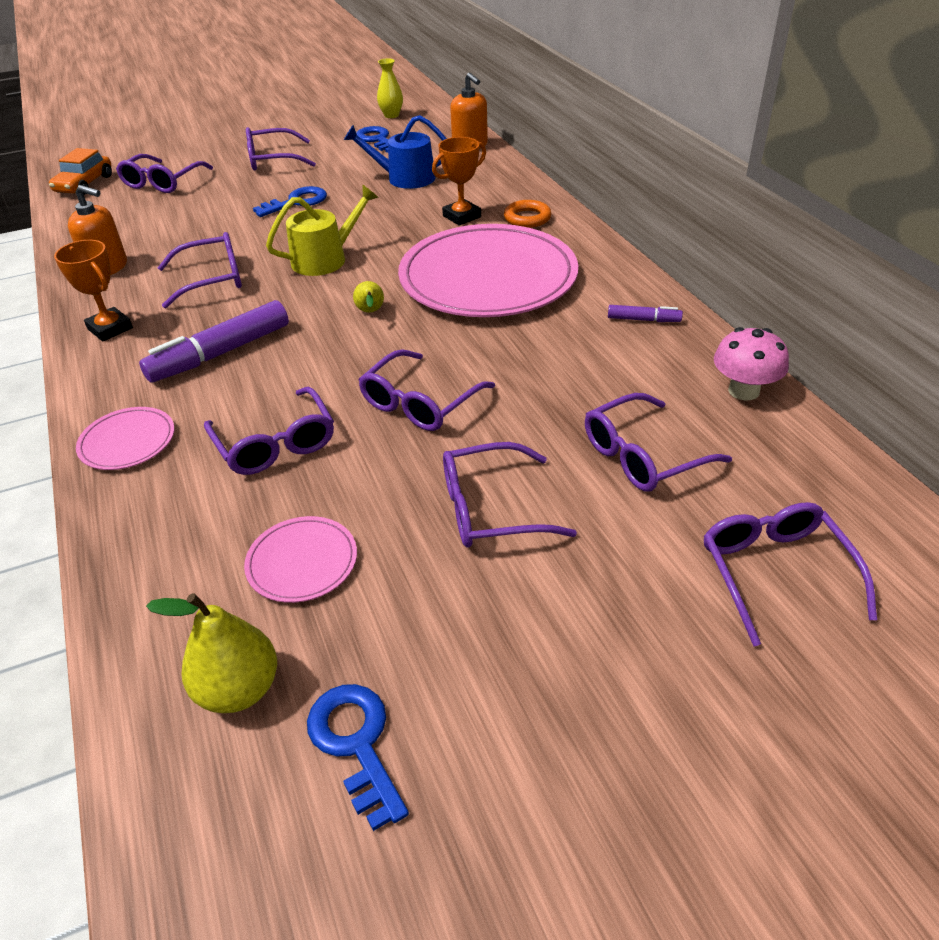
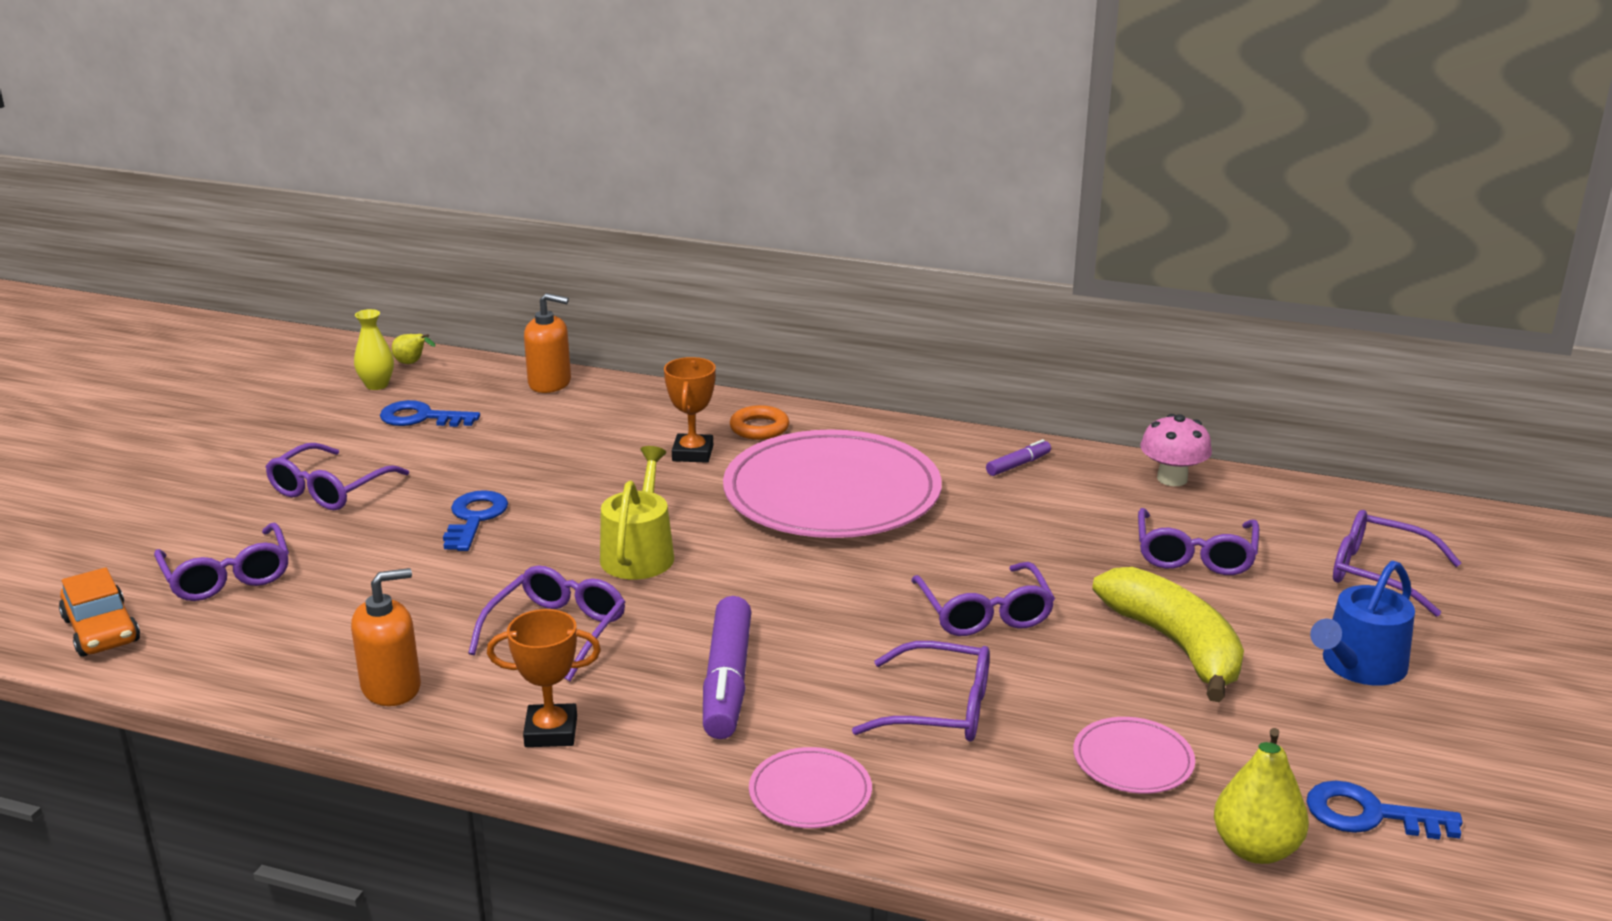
camera: 50 degrees left, 15 degrees down
blue watering can [344,115,447,189] -> blue watering can moved to [1310,561,1415,686]
yellow pear [353,281,384,313] -> yellow pear moved to [392,334,435,364]
purple glasses [443,442,577,548] -> yellow banana [1092,567,1244,702]

